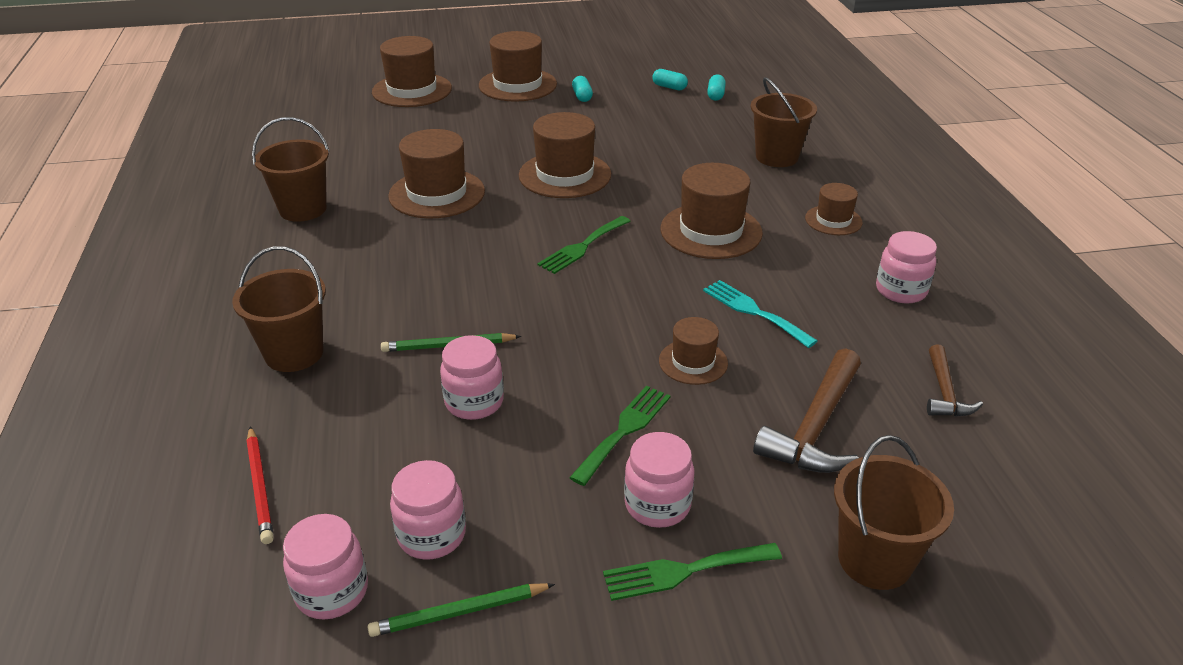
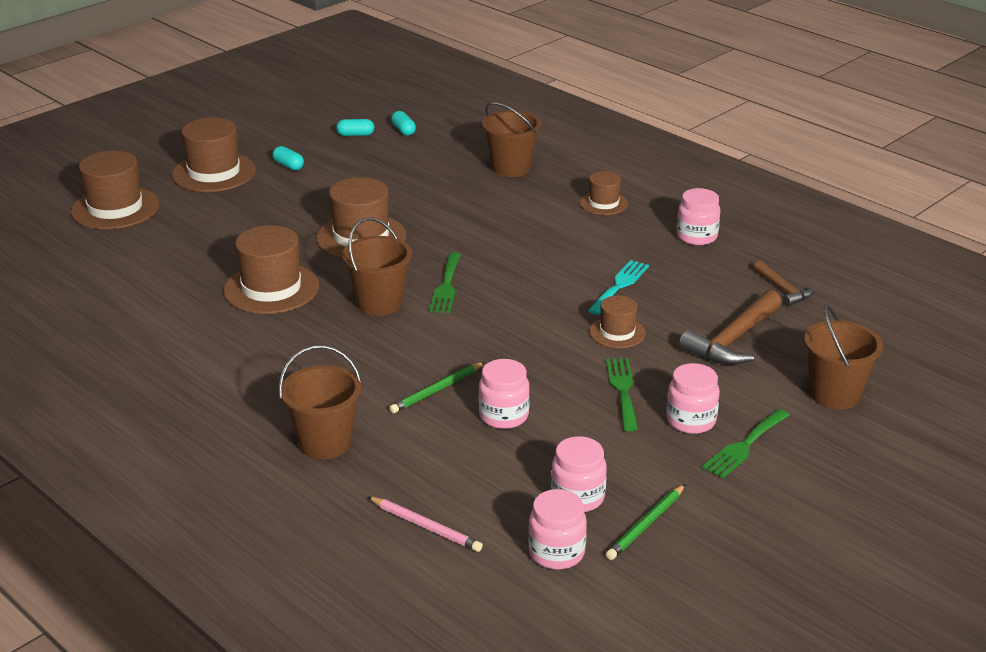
camera: 35 degrees left, 5 degrees down
red pencil [247,426,274,544] -> pink pencil [368,497,483,552]
brown bucket [252,117,329,222] -> brown bucket moved to [342,217,412,316]
brown hat [660,163,763,259] -> none
turquoise fork [703,280,818,348] -> turquoise fork turned 105 degrees clockwise [588,260,649,315]
brown hammer [753,348,861,473] -> brown hammer turned 45 degrees clockwise [679,290,782,365]

